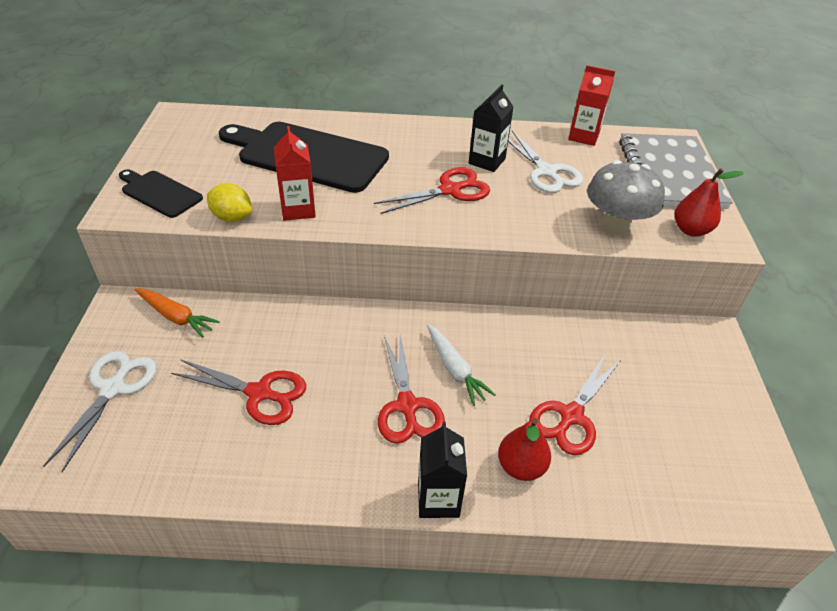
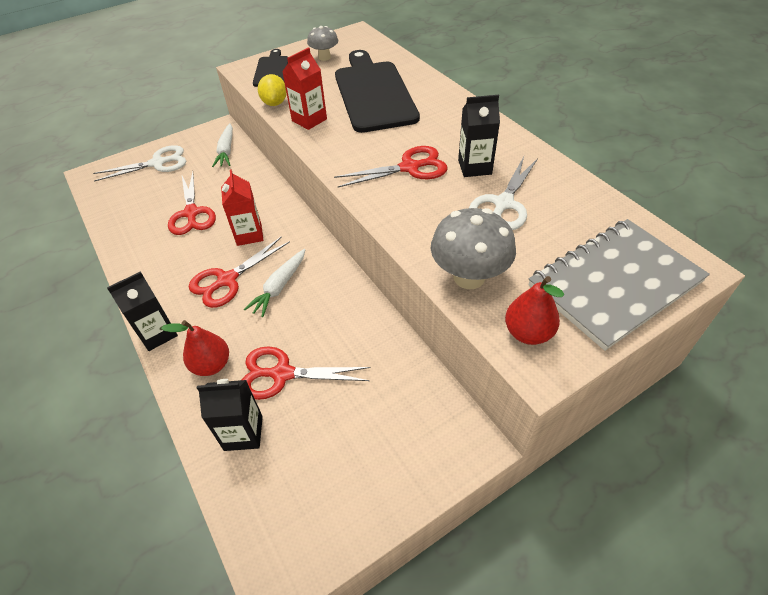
camera: 60 degrees right, 5 degrees up
orange carrot [135,288,220,338] -> white carrot [212,123,233,167]
red scissors [374,167,490,214] -> red scissors turned 45 degrees counterclockwise [334,146,447,188]
red carton [568,65,615,146] -> red carton moved to [221,169,263,246]
none -> black carton [197,379,263,451]
none -> grey mushroom [307,26,338,61]

